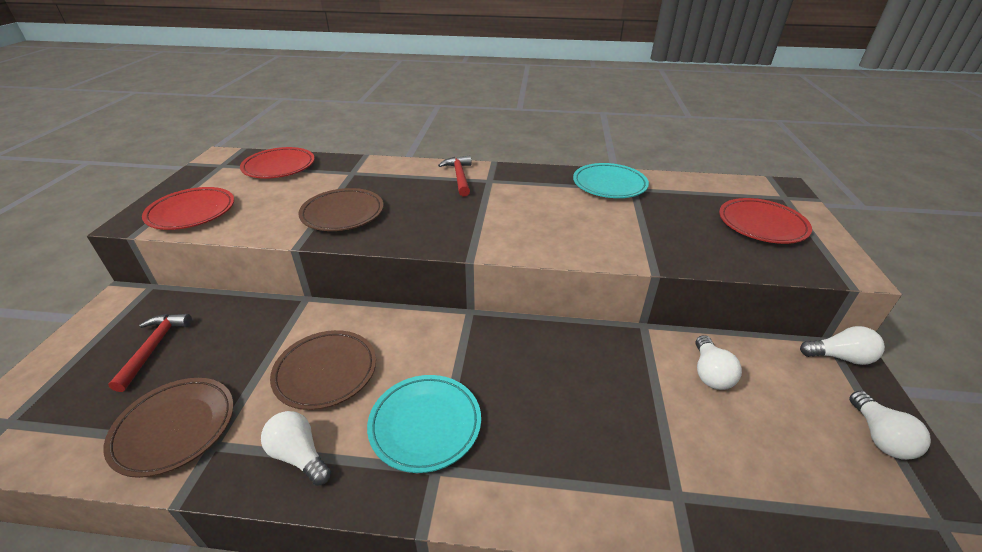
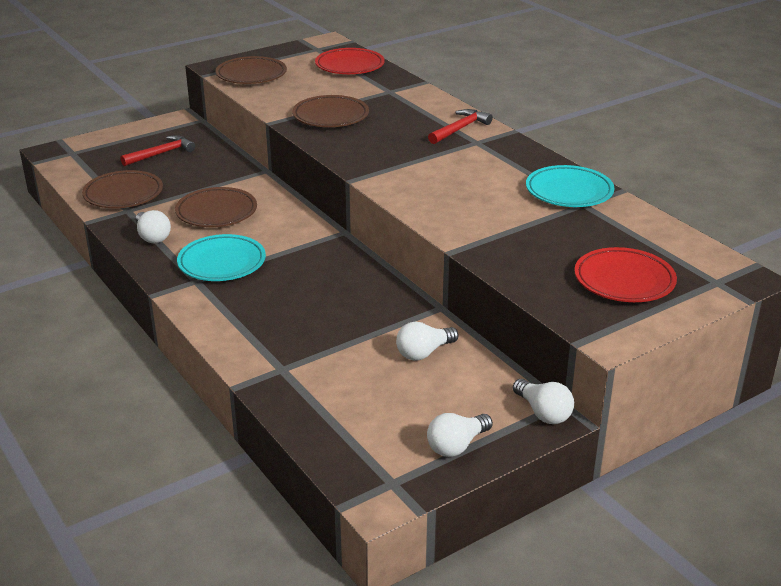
camera: 50 degrees right, 5 degrees down
red plate [142,187,234,230] -> brown plate [216,56,287,84]
white light bulb [261,411,331,486] -> white light bulb turned 150 degrees clockwise [136,210,171,243]

